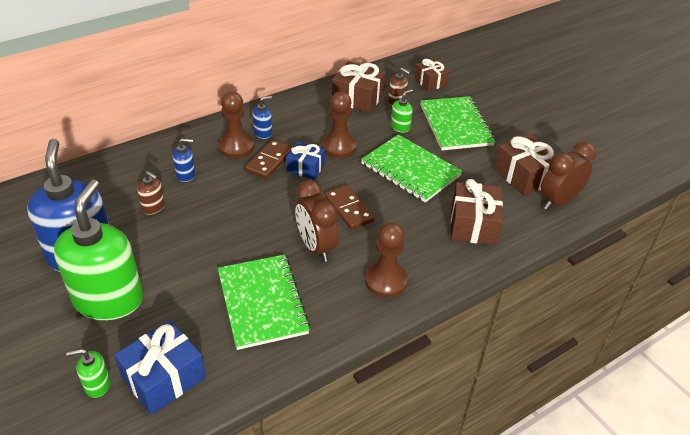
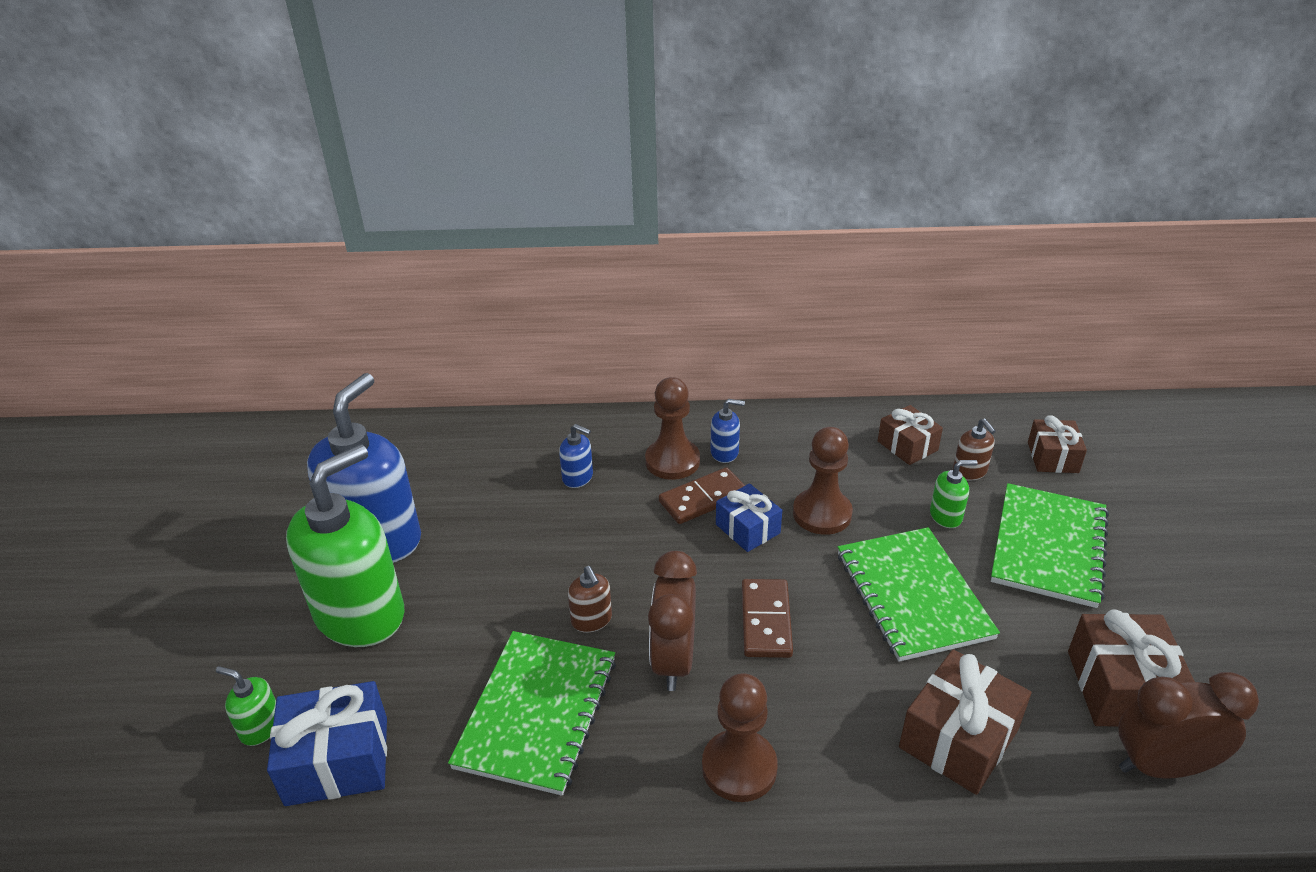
camera: 35 degrees right, 5 degrees down
brown soap dispenser [137,171,165,215] -> brown soap dispenser moved to [568,566,612,632]
brown gift [332,61,386,113] -> brown gift [878,405,943,465], size x0.65

